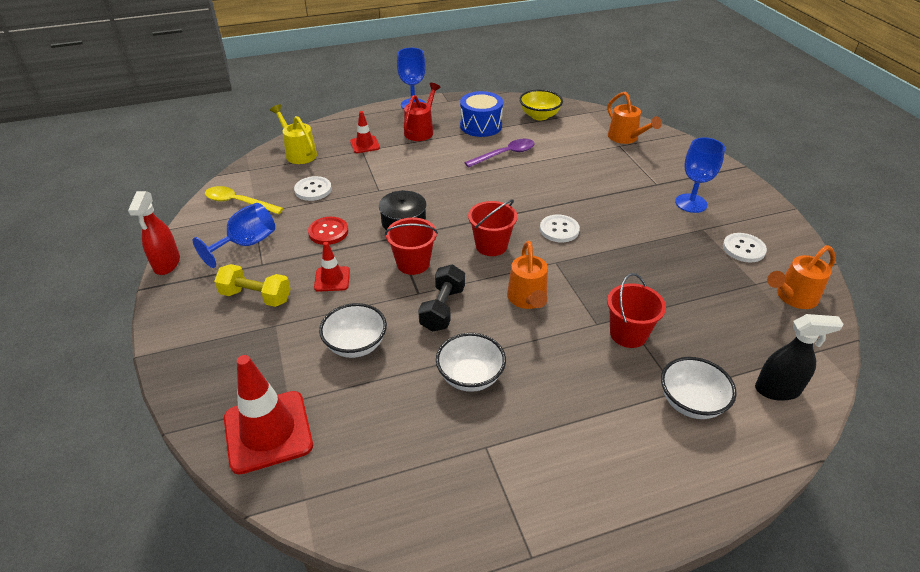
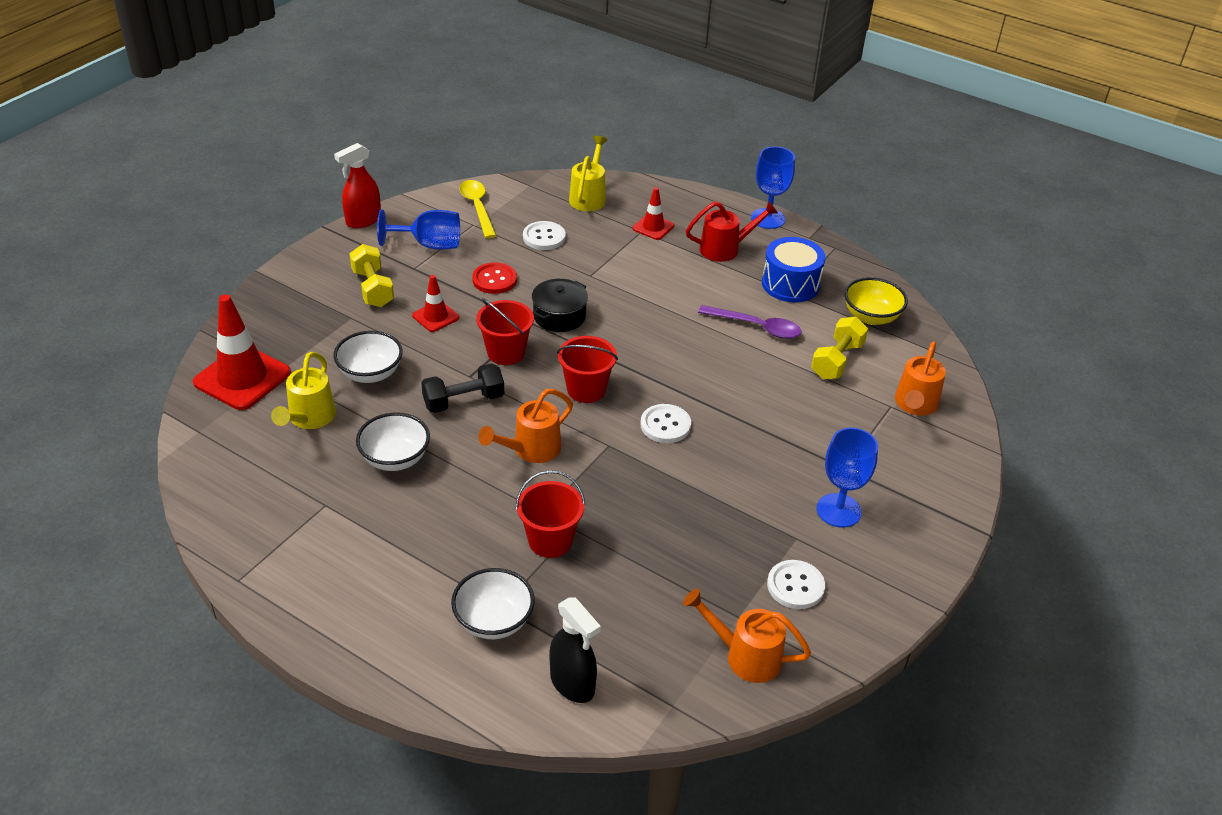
camera: 50 degrees right, 0 degrees up
none -> yellow watering can [271,352,336,429]
none -> yellow dumbbell [811,317,868,379]

